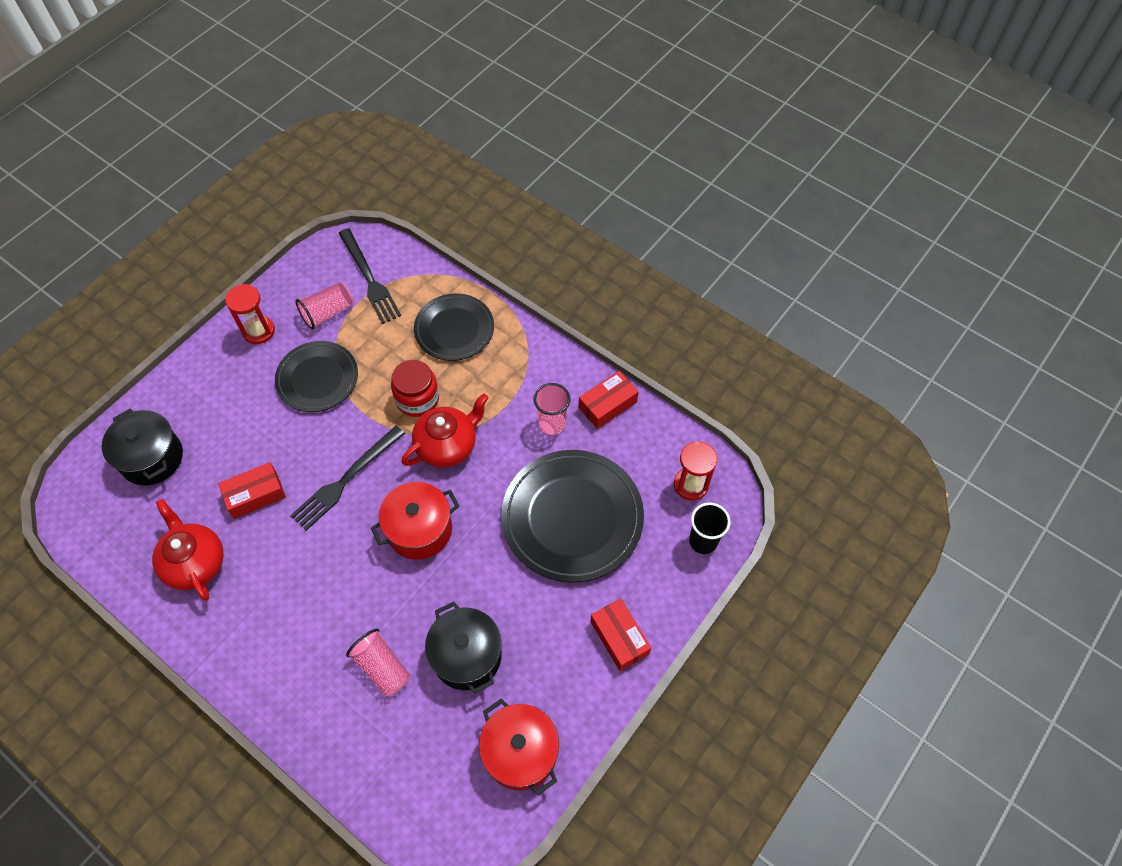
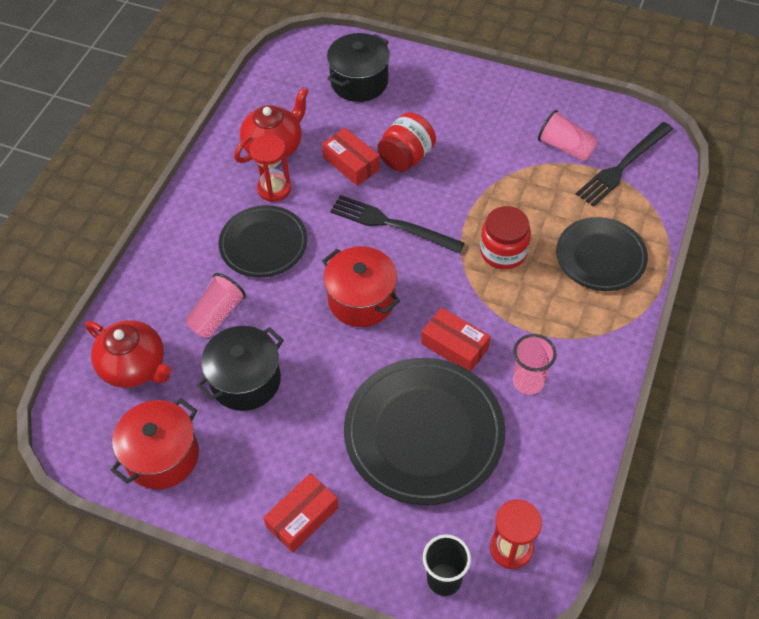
camera: 75 degrees right, 5 degrees down
red hourglass [225,284,275,344] -> red hourglass moved to [250,135,291,202]
black plate [275,341,358,412] -> black plate moved to [219,205,308,277]
red teapot [401,393,488,468] -> red teapot moved to [85,320,172,388]
red box [579,371,639,429] -> red box moved to [421,307,490,371]
none -> red jar [377,112,436,172]

